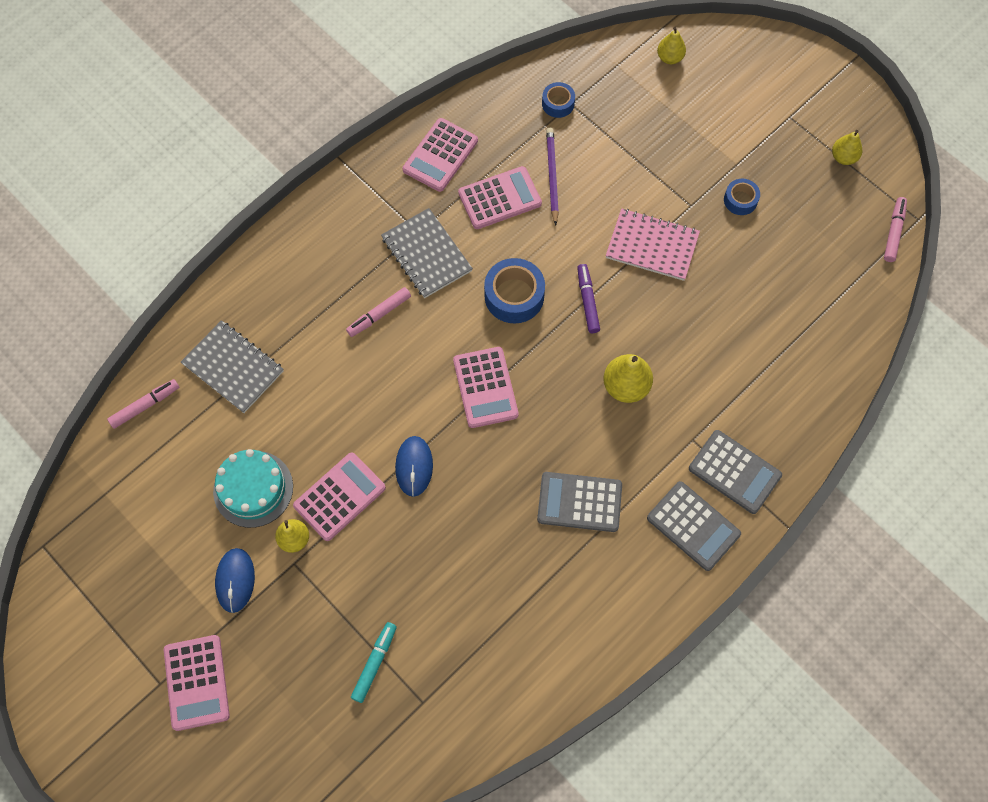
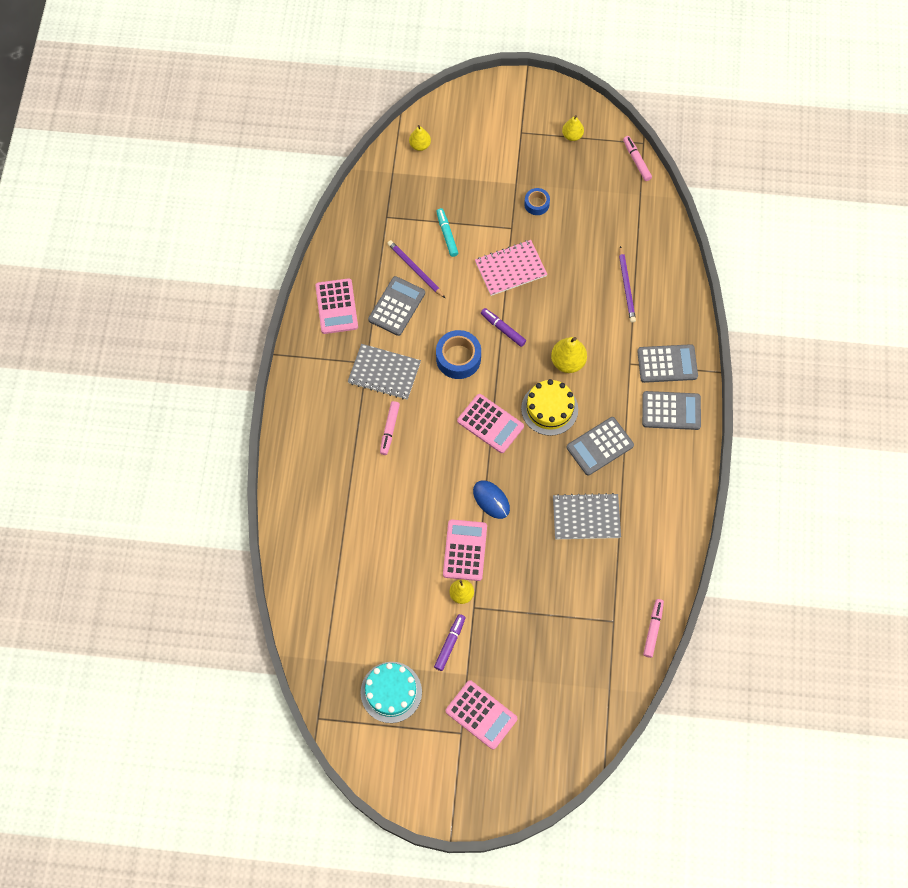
camera: 40 degrees left, 0 degrees up
pink marker [107,379,179,429] -> pink marker moved to [643,599,664,658]
grey notebook [181,320,284,413] -> grey notebook moved to [553,493,621,539]
turquoise cake [213,449,293,528] -> turquoise cake moved to [361,662,422,723]
blue mouse [215,548,255,613] -> purple marker [434,614,466,671]
turquoise marker [351,622,397,703] -> turquoise marker moved to [436,208,458,257]
pink calculator [458,166,542,229] -> grey calculator [368,276,425,336]
blue tape [542,82,575,118] -> none
none -> yellow cake [521,379,578,436]
none -> purple pencil [619,246,636,323]

